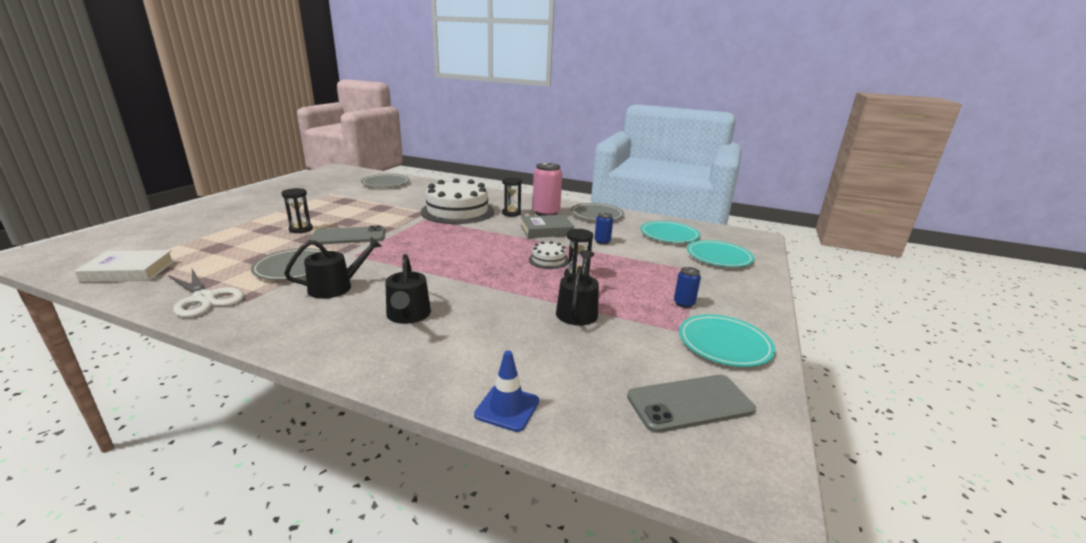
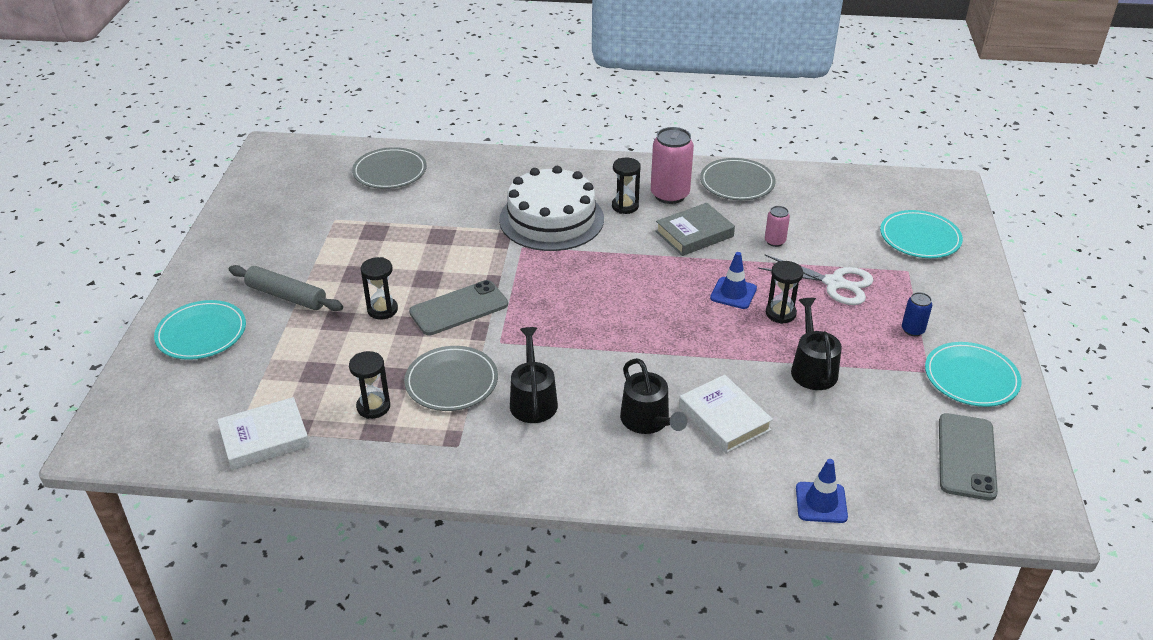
camera: 15 degrees left, 15 degrees up
white scissors [168,269,244,317] -> white scissors moved to [758,255,874,305]
black watering can [284,237,382,299] -> black watering can turned 45 degrees counterclockwise [510,327,558,423]
white cake [529,241,569,269] -> blue traffic cone [710,252,757,309]
blue can [594,213,613,245] -> pink can [765,206,790,247]
grey phone [627,375,756,433] -> grey phone turned 45 degrees counterclockwise [939,413,998,501]
turquoise plate [641,221,700,243] -> turquoise plate moved to [154,300,246,360]
none -> grey rolling pin [229,265,343,311]
none -> black hourglass [349,351,390,419]
none -> white book [679,375,773,453]

